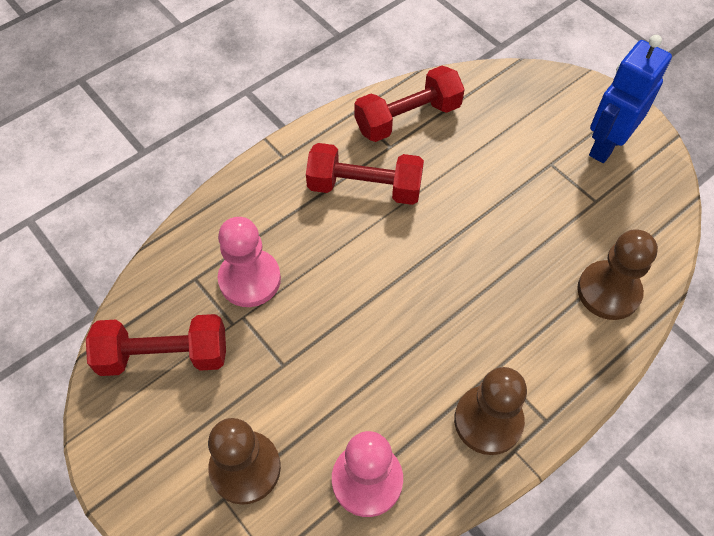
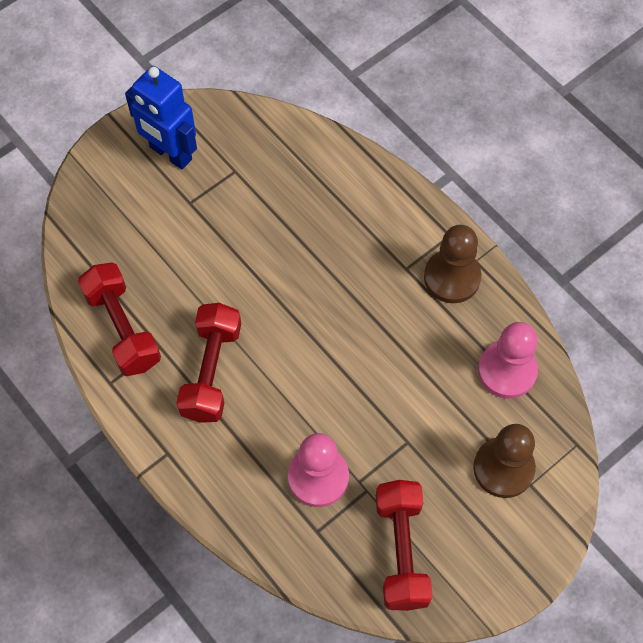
camera: 90 degrees left, 5 degrees up
brown pawn [577,229,658,320] -> none

